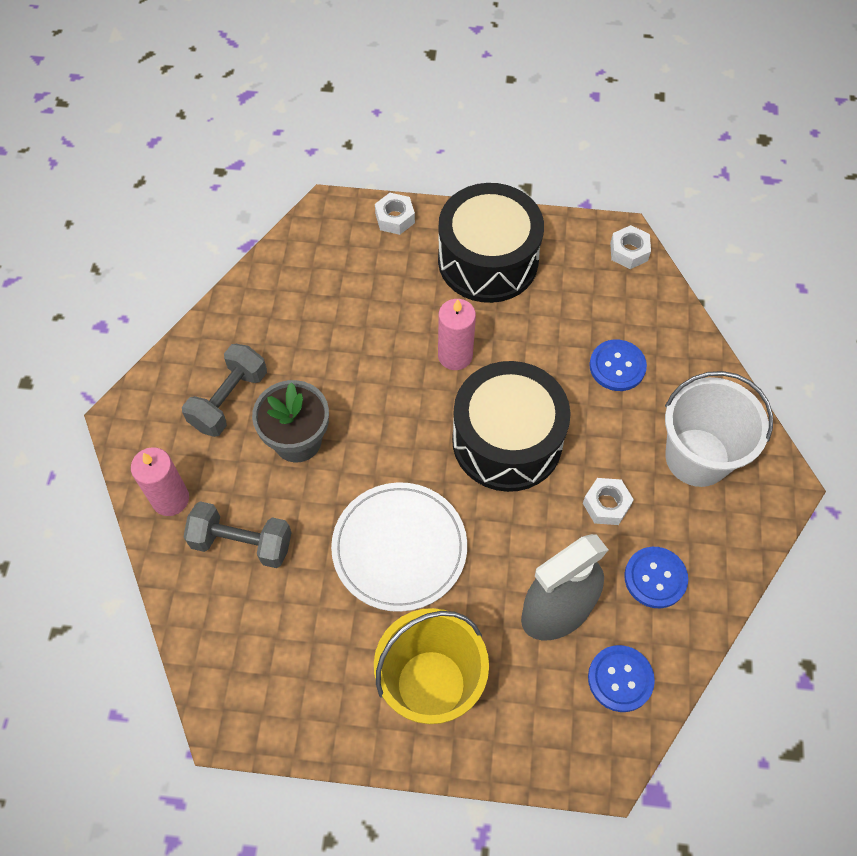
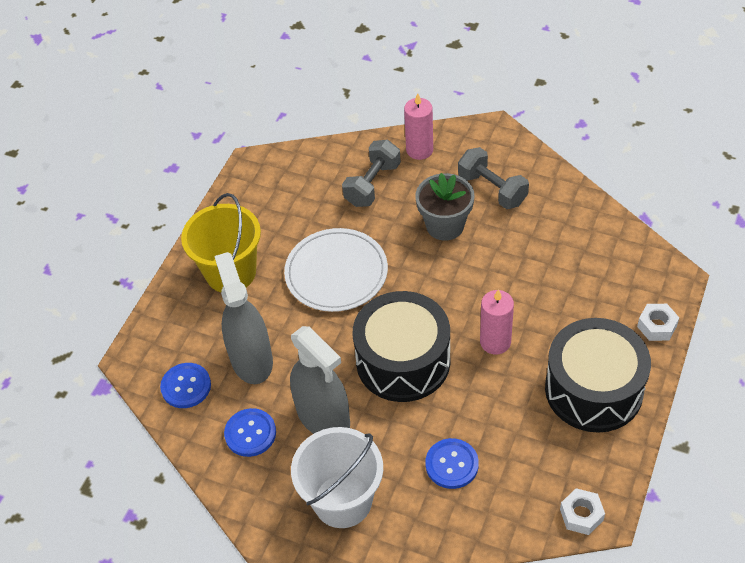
camera: 110 degrees right, 10 degrees down
white nut [583,478,634,525] -> grey spray bottle [290,326,350,434]

